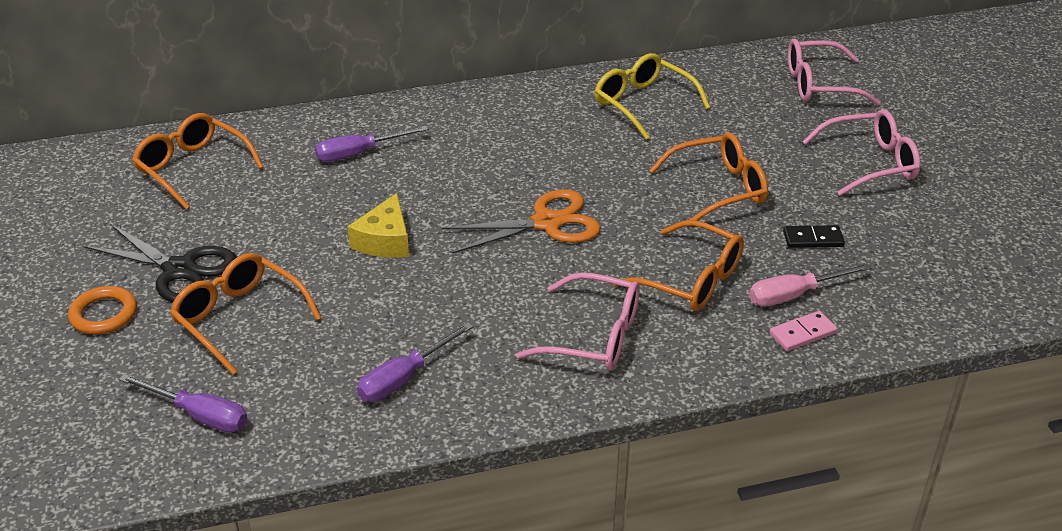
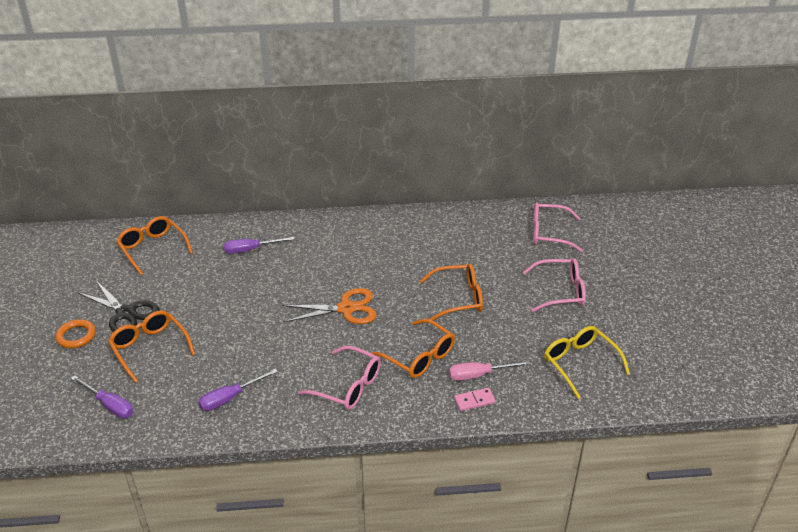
camera: 10 degrees right, 0 degrees up
yellow cheese [347,193,409,258] -> none
yellow glasses [595,53,710,140] -> yellow glasses moved to [544,326,630,399]
black domino [783,225,845,248] -> none

